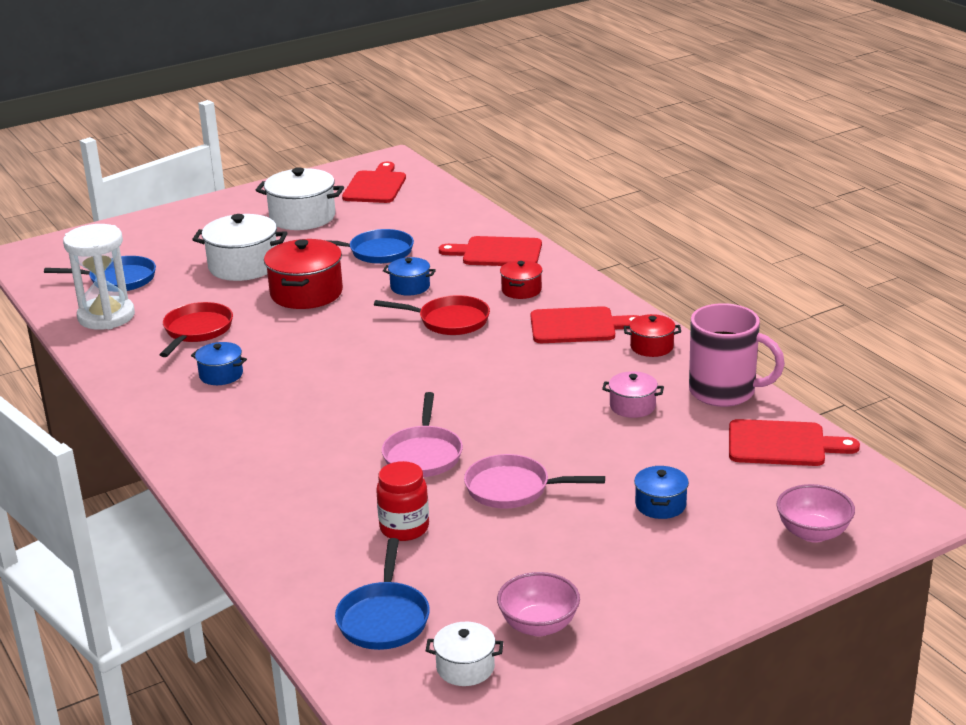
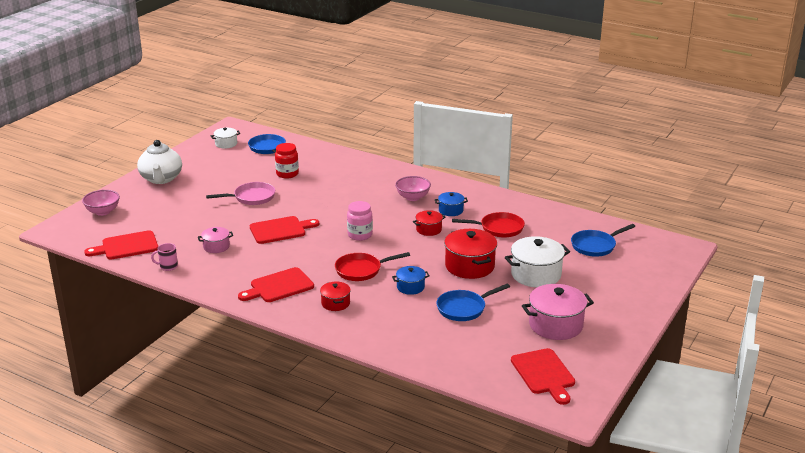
camera: 150 degrees right, 0 degrees up
white hourglass [63,224,135,330] -> none
red pan [160,302,233,357] -> red pan turned 75 degrees counterclockwise [452,212,525,237]
white pot [256,167,344,230] -> pink pot [522,284,594,340]
pink pan [382,392,463,477] -> none
red cutting board [439,236,542,266] -> red cutting board moved to [250,216,319,244]
pink bowl [497,572,580,636] -> pink bowl moved to [395,176,431,201]
red pot [624,314,681,357] -> red pot moved to [413,210,446,236]
blue pot [634,466,689,519] -> none
pink mug [689,303,785,407] -> pink mug [151,243,178,271], size x0.45
none -> white teapot [137,140,182,184]
none -> pink jar [347,201,373,241]

